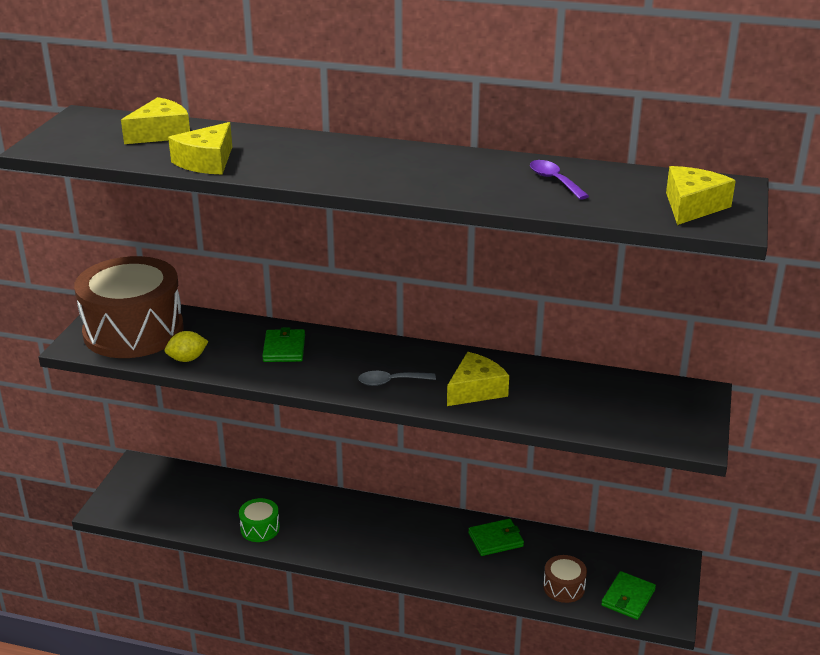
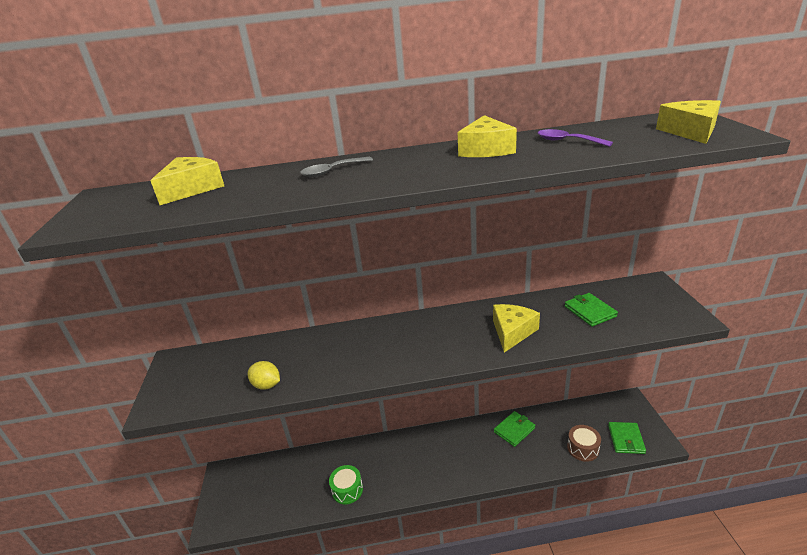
camera: 20 degrees left, 0 degrees up
brown drum [74,256,184,358] -> none
yellow lemon [165,331,208,362] -> yellow lemon turned 75 degrees clockwise [248,361,280,390]
yellow cheese [168,122,232,174] -> yellow cheese moved to [458,115,517,157]
green wallet [262,327,305,362] -> green wallet moved to [565,293,618,327]
grey spoon [358,371,436,386] -> grey spoon moved to [300,157,373,177]

